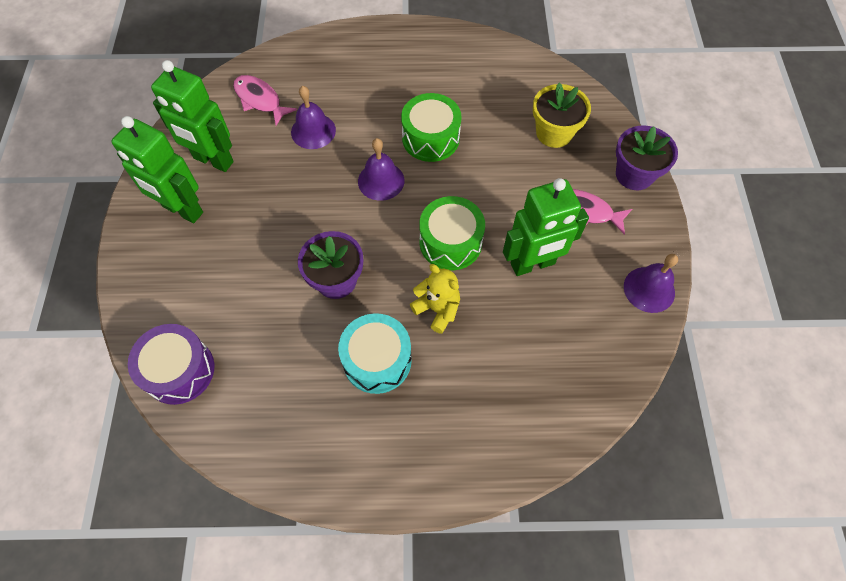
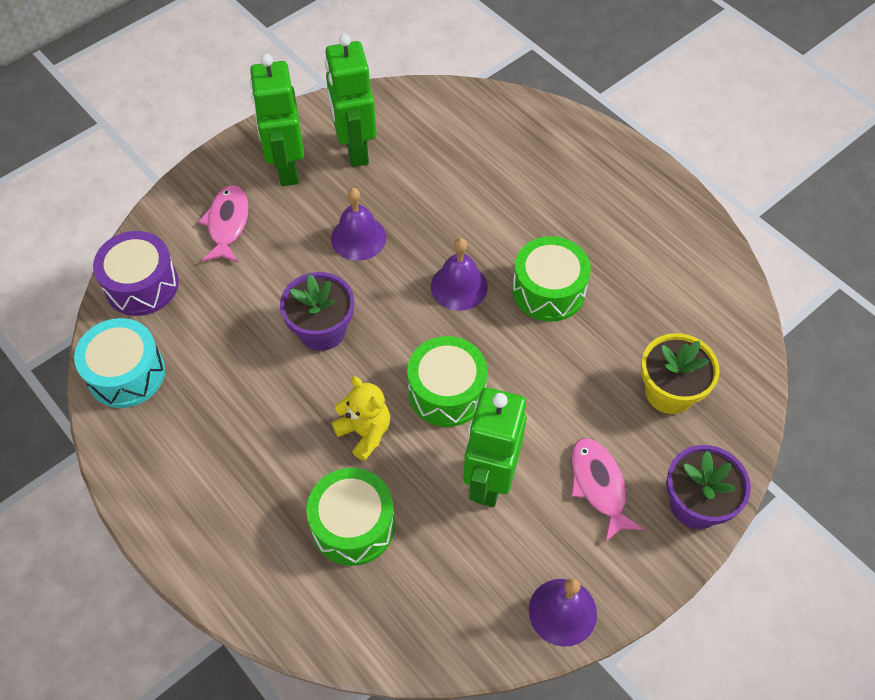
camera: 50 degrees right, 5 degrees down
pink fish [233,75,297,126] -> pink fish moved to [198,185,249,262]
purple bell [291,86,336,149] -> purple bell moved to [331,188,386,261]
turquoise drum [338,313,412,394] -> turquoise drum moved to [74,318,165,408]
yellow teddy bear [410,264,460,334] -> yellow teddy bear turned 45 degrees counterclockwise [332,376,390,461]
green robot [503,178,589,276] -> green robot turned 75 degrees clockwise [464,387,527,507]
none -> green drum [306,468,395,566]

